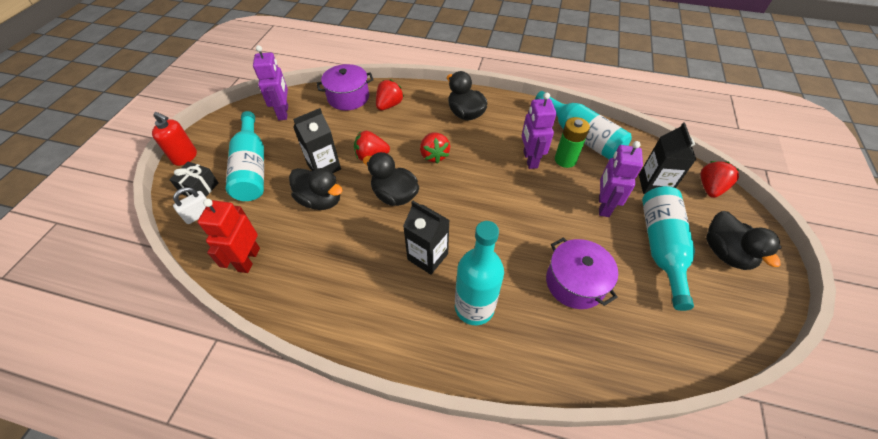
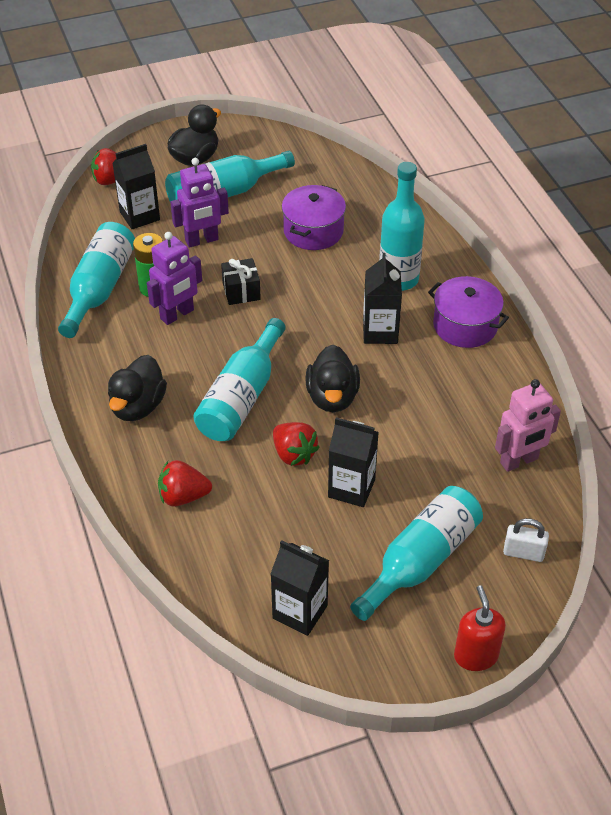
camera: 125 degrees left, 5 degrees down
black gift [169,162,219,197] -> black gift moved to [221,258,261,305]
red robot [198,199,260,273] -> pink robot [495,379,561,472]
purple robot [253,45,288,120] -> black carton [271,540,329,636]
black duck [289,168,343,210] -> none
purple pot [316,64,374,110] -> purple pot moved to [428,276,509,348]
red strawberry [420,133,450,164] -> turquoise bottle [193,318,286,441]

